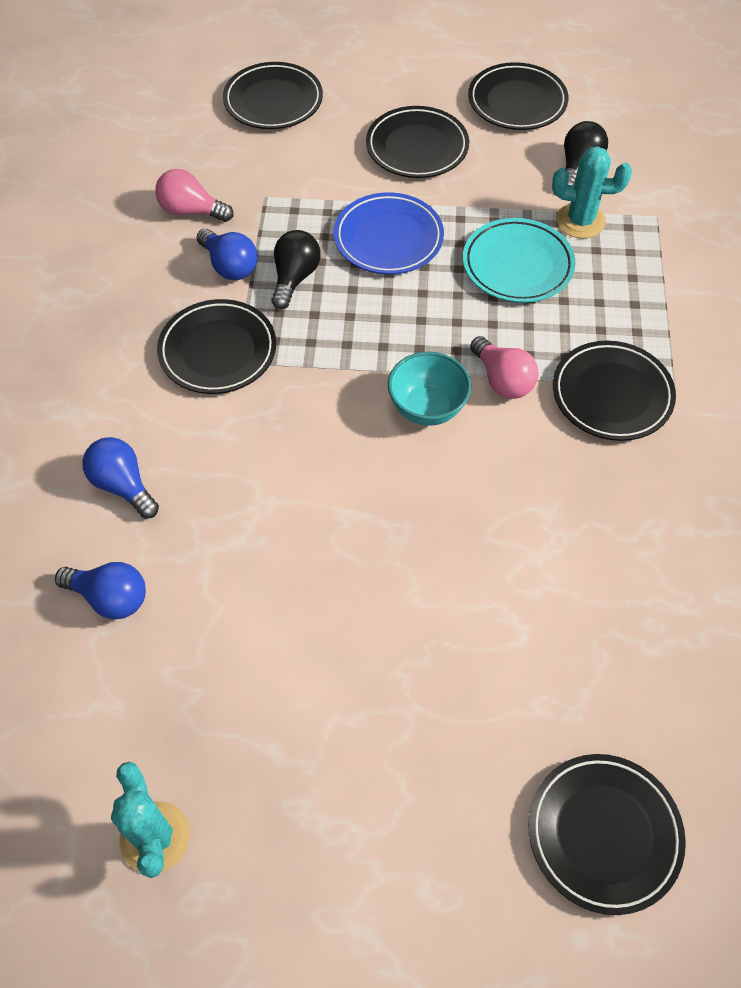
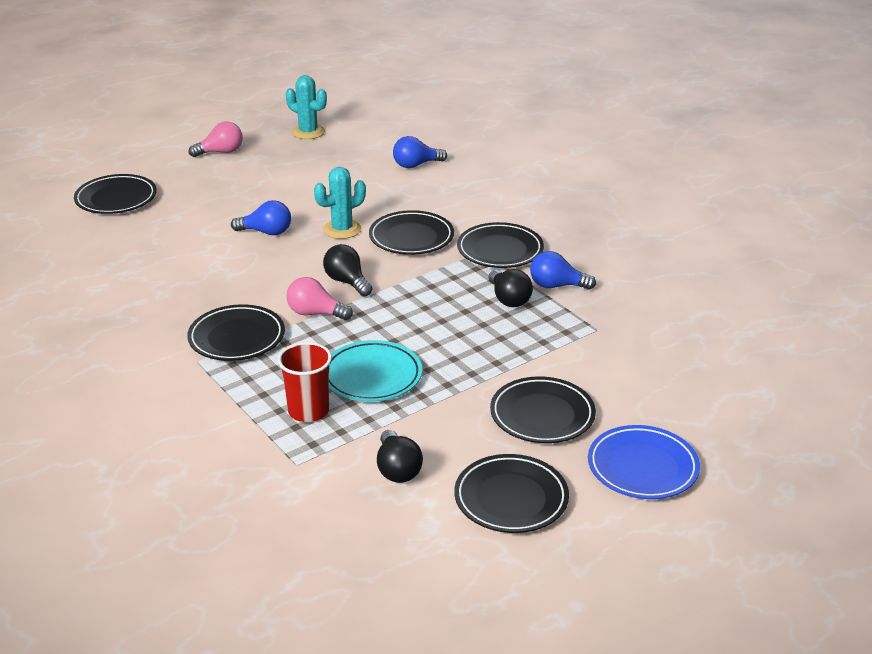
camera: 140 degrees right, 25 degrees down
blue light bulb [82,437,159,519] -> blue light bulb moved to [231,200,291,235]
pink light bulb [155,169,233,222] -> pink light bulb moved to [189,121,243,157]
black plate [223,62,323,129] -> black plate moved to [369,210,454,255]
blue plate [334,192,444,274] -> blue plate moved to [588,425,700,499]
turquoise bowl [388,352,471,426] -> black light bulb [323,244,372,297]
turquoise cactus [552,146,632,238] -> turquoise cactus moved to [314,167,366,239]
none -> red cup [278,342,332,422]

